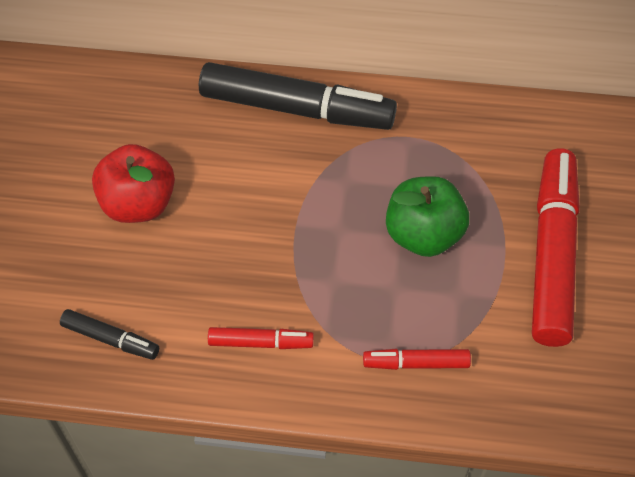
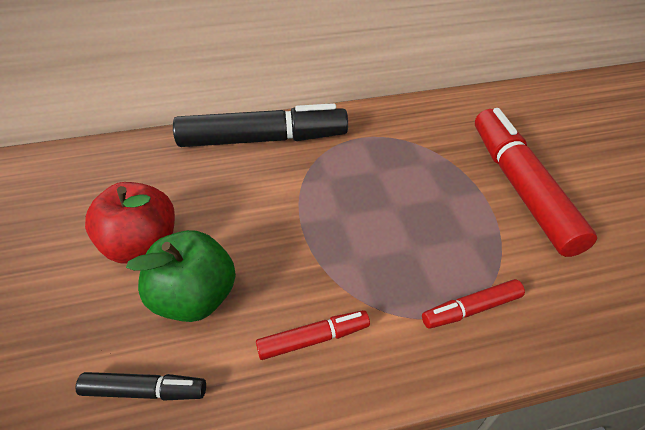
camera: 20 degrees left, 10 degrees down
green apple [386,176,469,257] -> green apple moved to [126,230,236,322]

